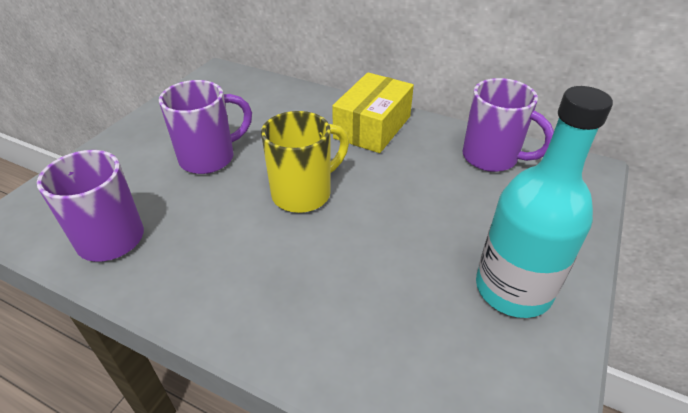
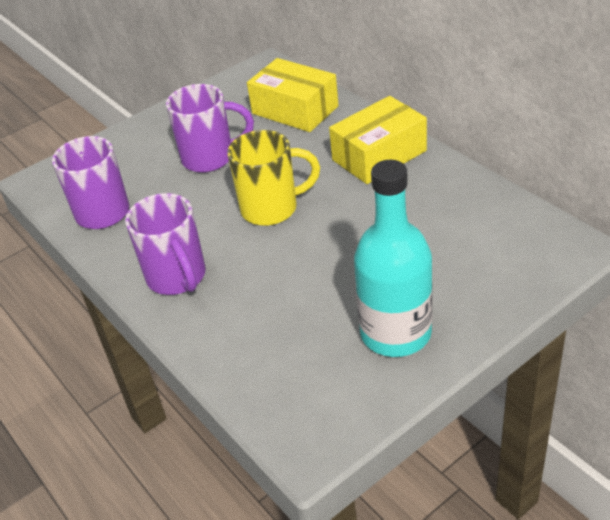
camera: 30 degrees right, 0 degrees up
purple mug [462,78,554,172] -> purple mug moved to [125,193,206,295]
none -> yellow box [247,58,339,132]

